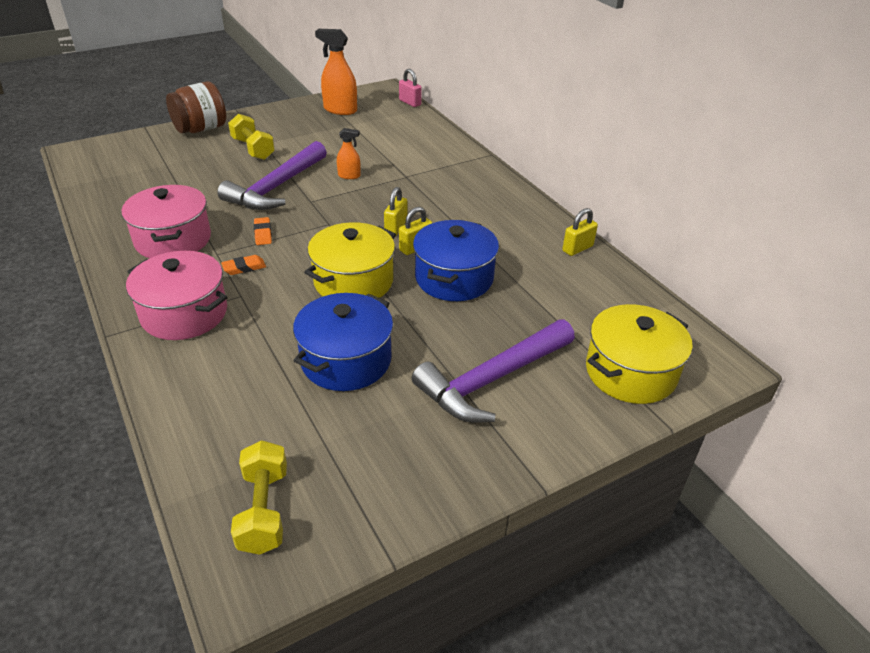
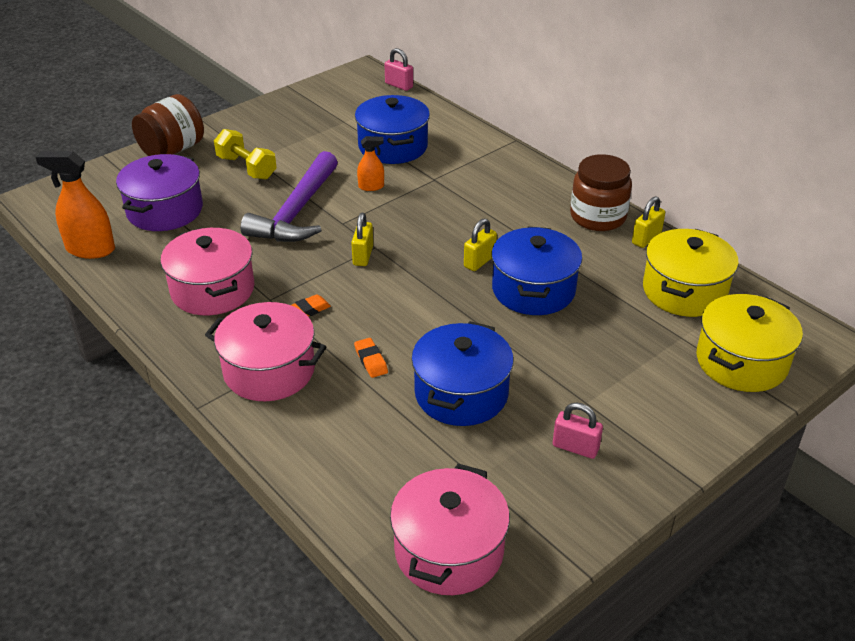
camera: 10 degrees left, 0 degrees up
yellow dumbbell [231,440,287,555] -> pink pot [390,464,510,595]
orange eraser [254,217,272,245] -> orange eraser moved to [354,338,388,378]
yellow pot [304,222,396,298] -> yellow pot moved to [643,229,739,317]
orange spray bottle [315,29,357,115] -> orange spray bottle moved to [36,151,115,259]
yellow padlock [384,187,407,236] -> yellow padlock moved to [351,213,373,266]
purple hammer [412,319,575,423] -> none
none -> purple pot [116,154,203,231]
none -> blue pot [355,95,430,164]
none -> pink padlock [553,403,603,459]
none -> brown jar [570,154,632,231]

